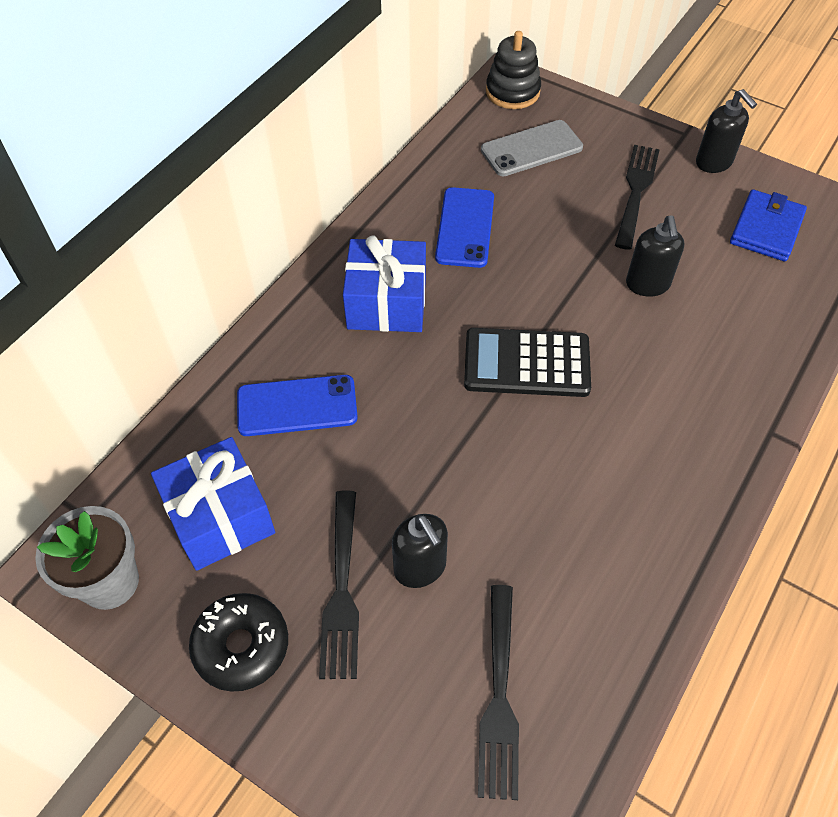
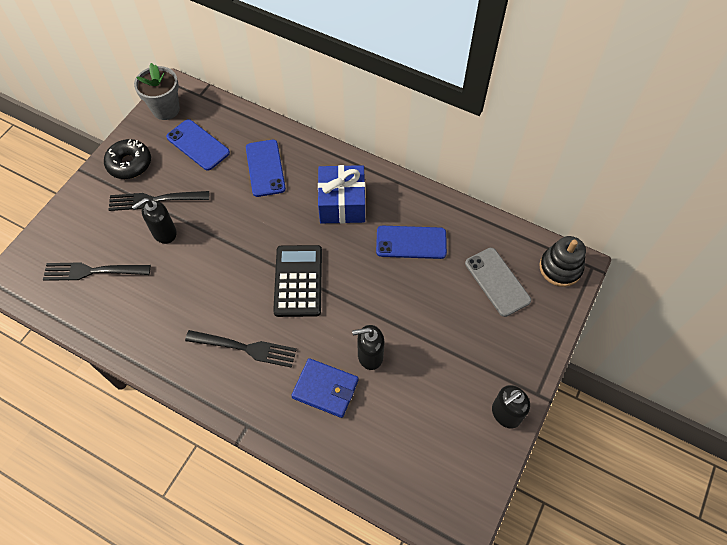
camera: 85 degrees right, 5 degrees up
blue gift [151,437,275,571] -> blue phone [166,119,230,171]
black fork [615,145,660,250] -> black fork moved to [185,330,297,368]
blue wallet [730,189,807,261] -> blue wallet moved to [291,358,359,418]

